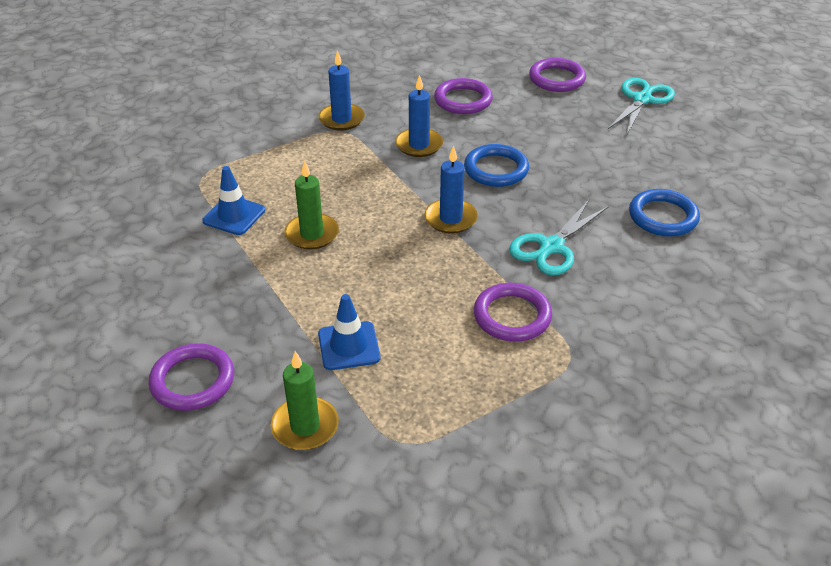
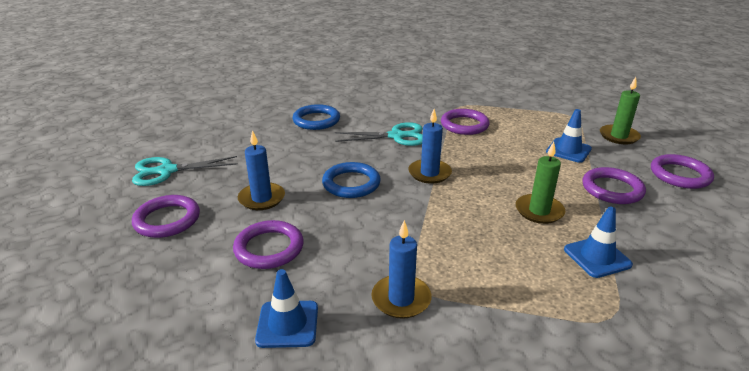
camera: 135 degrees left, 10 degrees down
blue candle [395,75,443,157] -> blue candle moved to [238,130,285,210]
none -> blue traffic cone [255,269,318,348]
none -> purple ring [582,167,646,204]

